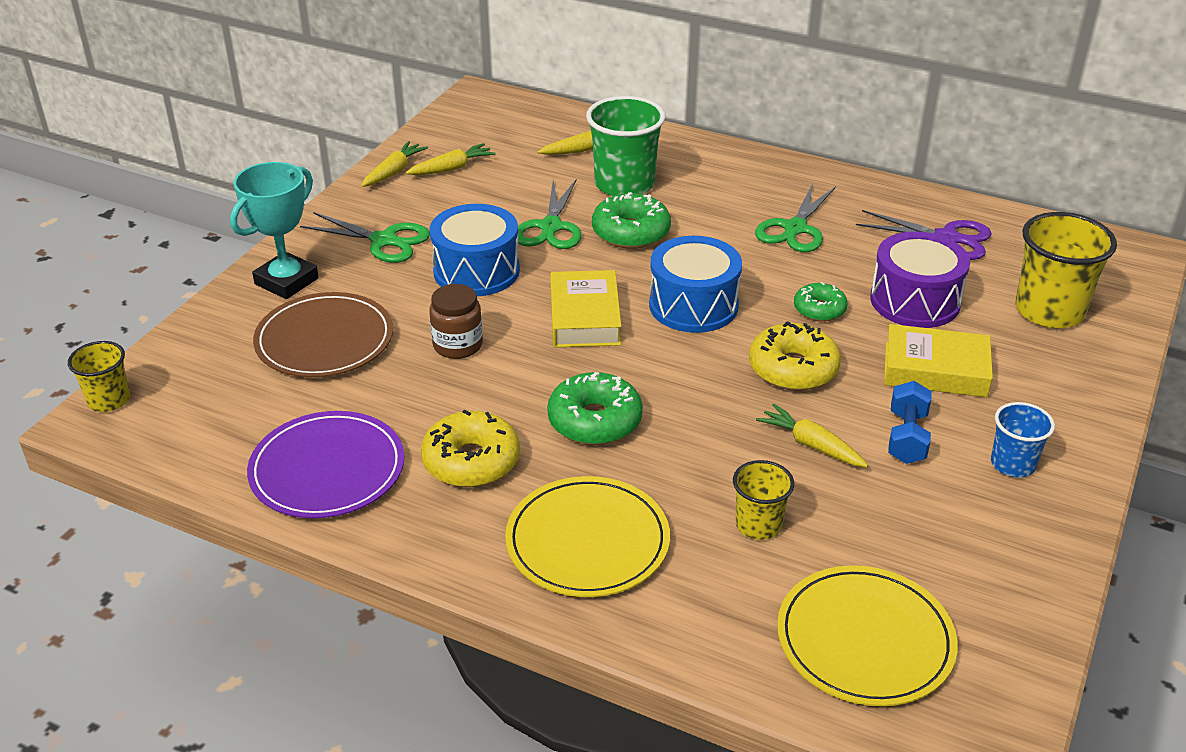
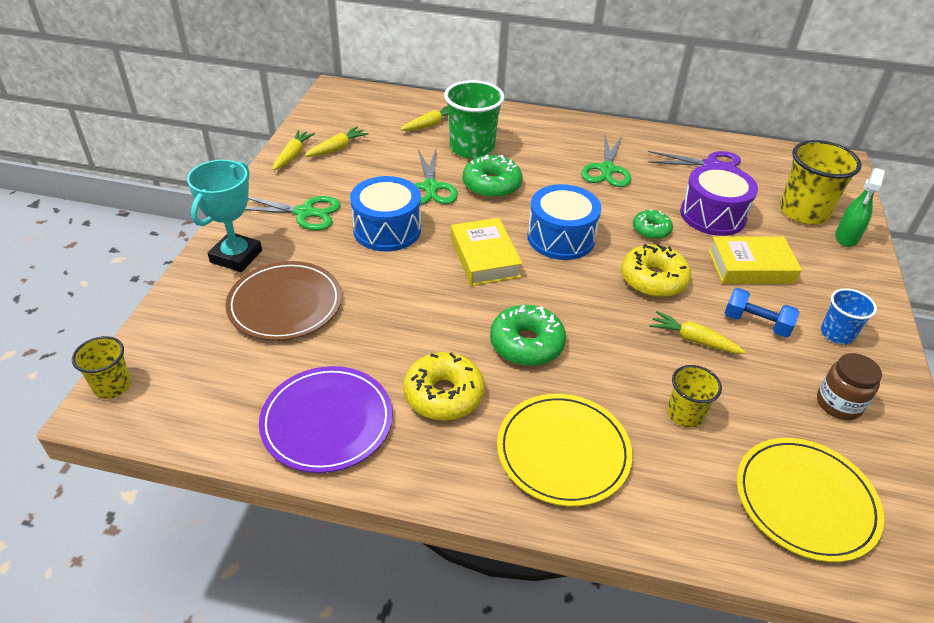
camera: 15 degrees left, 5 degrees up
brown jar [429,284,483,359] -> brown jar moved to [817,353,882,420]
blue dumbbell [888,381,932,464] -> blue dumbbell turned 60 degrees counterclockwise [724,288,799,337]
none -> green spray bottle [835,168,885,247]

